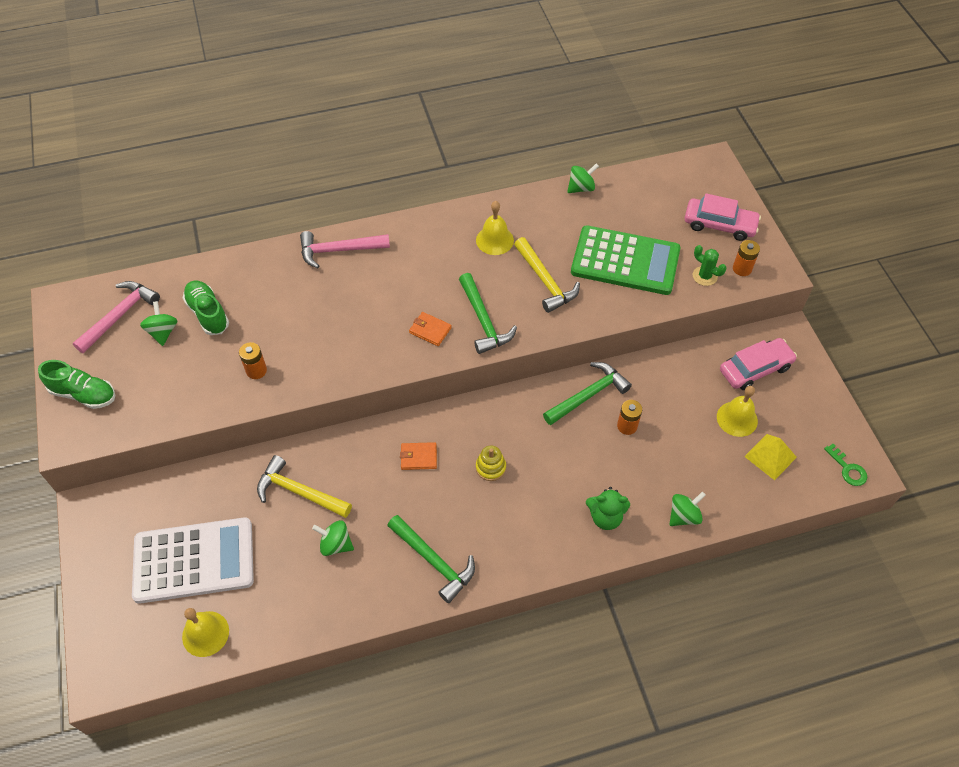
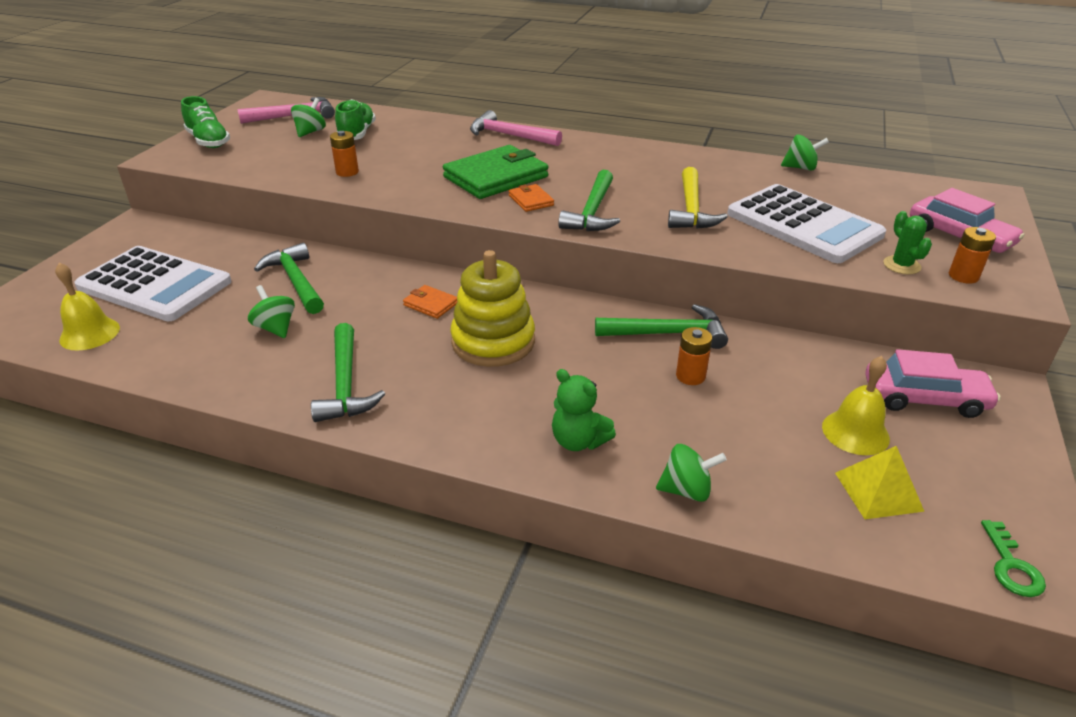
camera: 35 degrees right, 20 degrees down
yellow hammer [257,455,352,518] -> green hammer [254,243,324,314]
yellow bell [476,201,514,255] -> none
yellow stacking toy [476,445,506,481] -> yellow stacking toy [450,250,535,367], size x2.06
green calculator [571,225,681,295] -> white calculator [727,184,886,263]
none -> green wallet [443,145,548,199]

